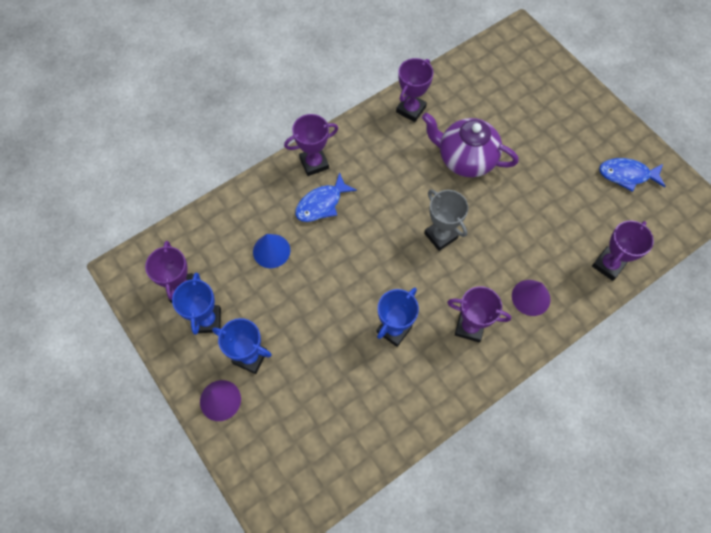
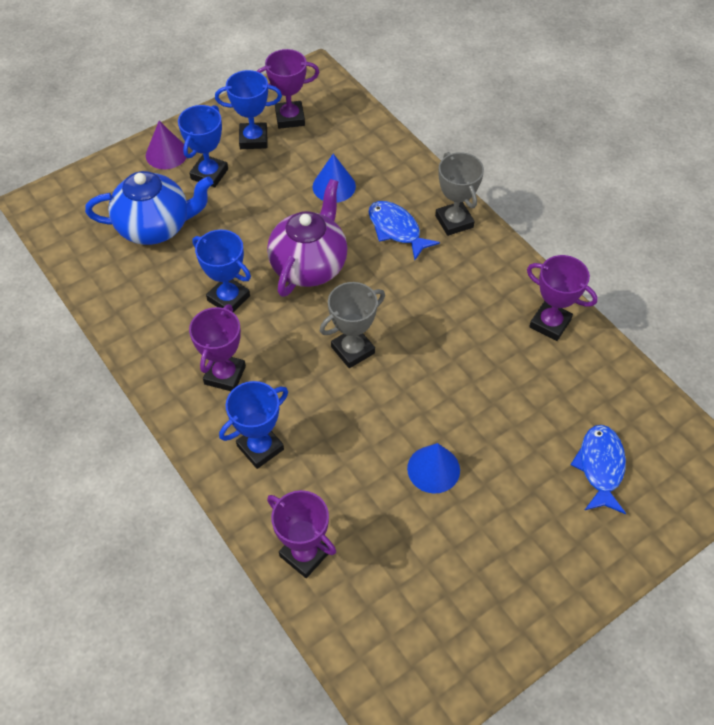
camera: 90 degrees right, 10 degrees down
purple trophy [284,114,338,176] -> grey trophy [435,152,484,236]
purple teapot [422,113,519,177] -> purple teapot moved to [267,179,347,297]
purple cone [512,280,551,316] -> blue trophy [219,381,288,469]
blue fish [599,158,666,192] -> blue fish moved to [570,425,626,514]
none -> blue teapot [85,171,213,245]
none -> blue cone [407,443,460,494]

